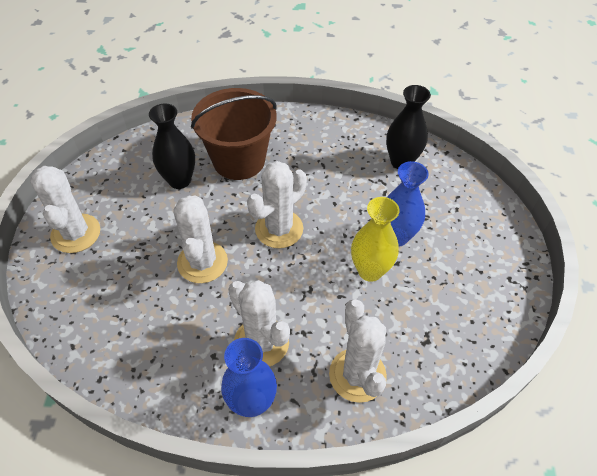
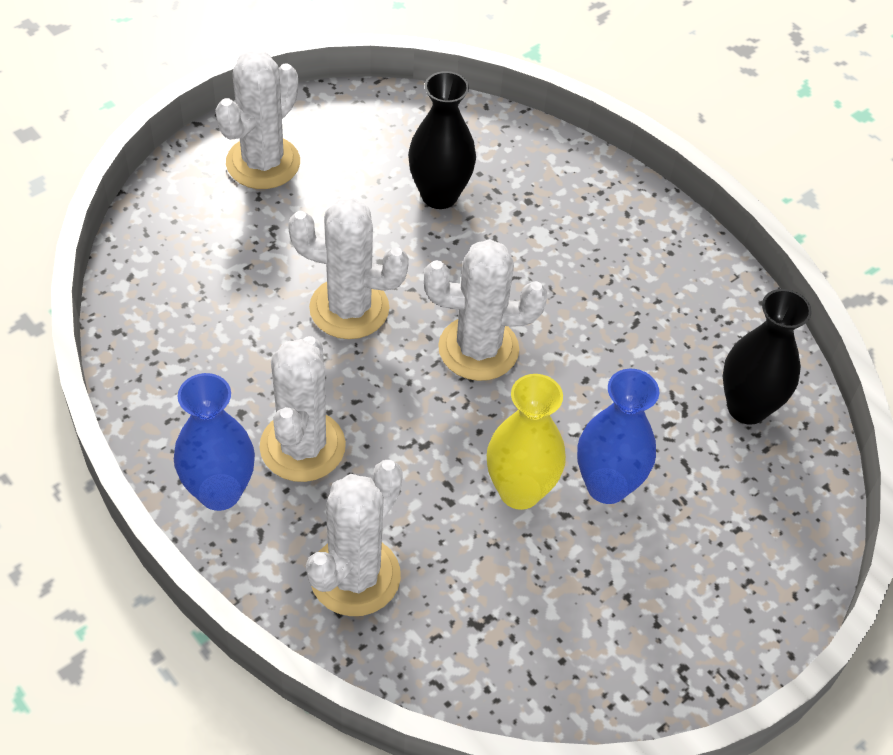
camera: 45 degrees right, 0 degrees up
white cactus [173,195,228,283] -> white cactus turned 60 degrees clockwise [288,198,409,339]
brown bucket [191,88,277,180] -> none

